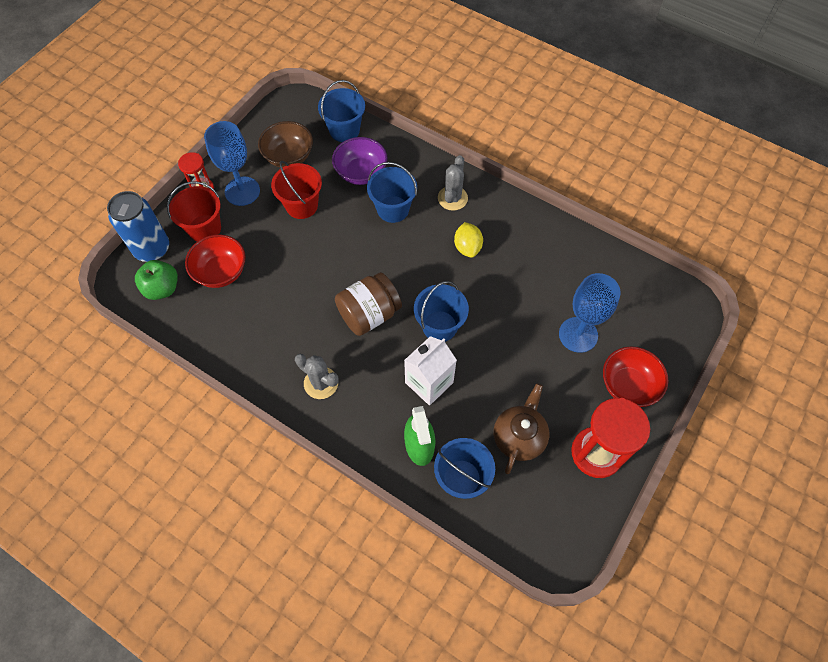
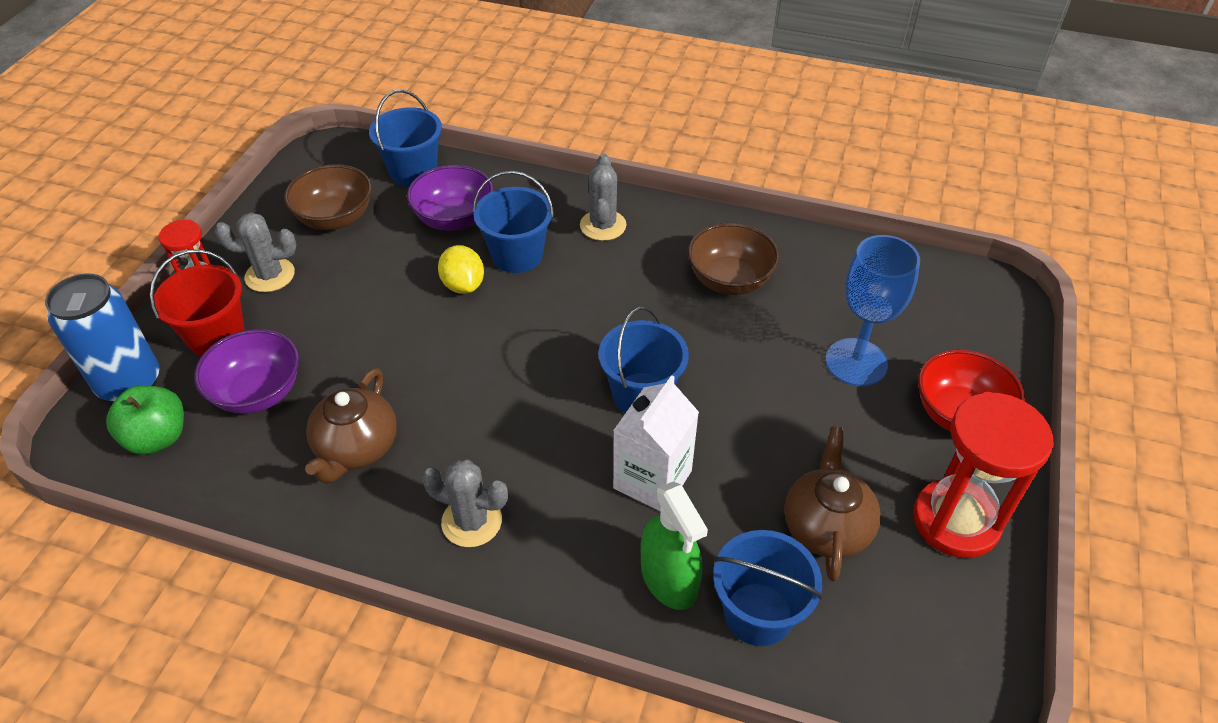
camera: 15 degrees left, 15 degrees down
red bowl [185,235,246,288] -> purple bowl [194,329,299,414]
blue goblet [204,121,260,206] -> grey cactus [215,212,296,292]
red bucket [271,161,322,219] -> none
brown jar [335,272,402,336] -> none
yellow lemon [454,222,483,258] -> yellow lemon moved to [438,245,484,294]
none -> brown teapot [305,368,397,484]
none -> brown bowl [688,223,780,295]

